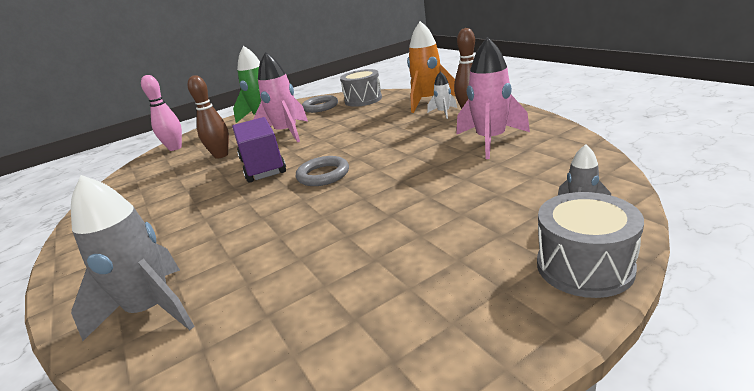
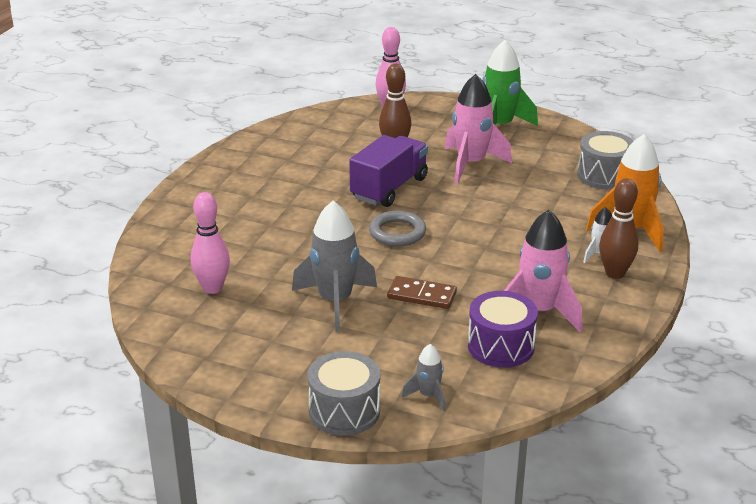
camera: 50 degrees right, 5 degrees up
grey rocket [71,175,194,341] -> grey rocket moved to [292,201,377,332]
grey ring [302,95,338,113] -> none
none -> pink bowling pin [191,192,230,294]
none -> brown domino [387,276,457,309]
none -> purple drum [468,291,538,368]

